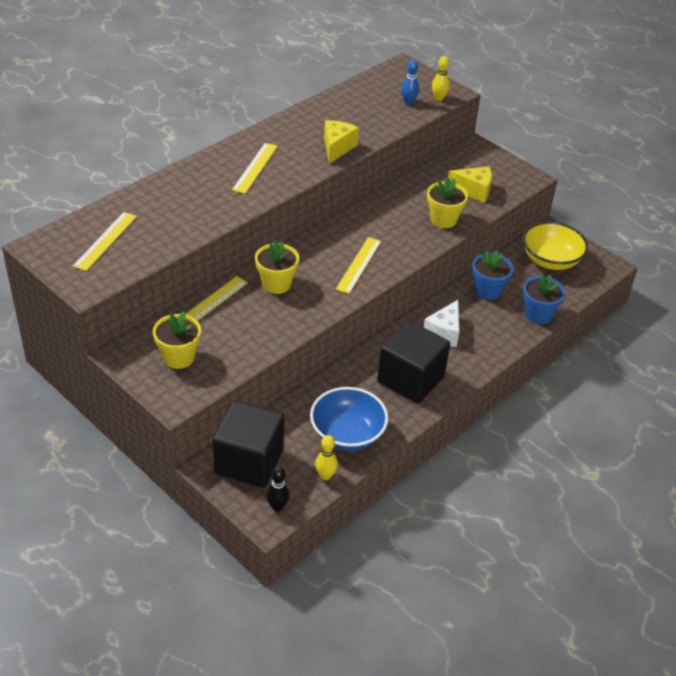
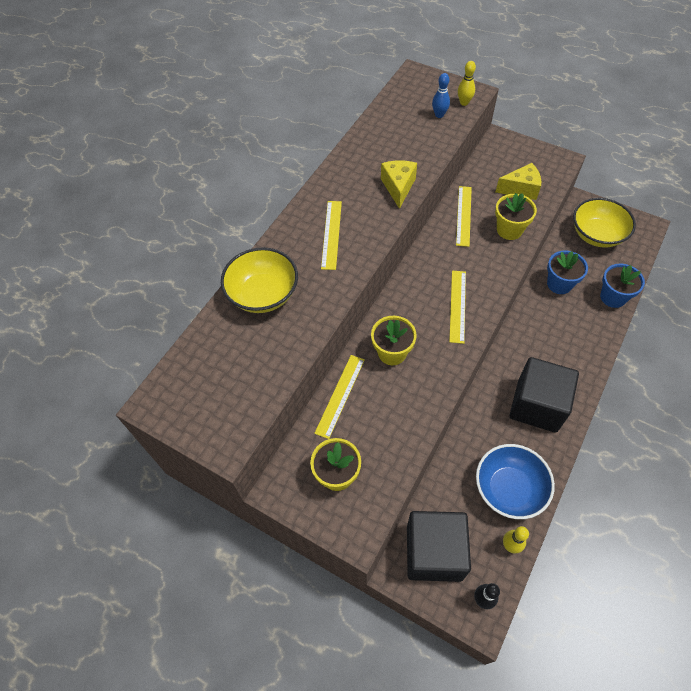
camera: 10 degrees left, 15 degrees up
yellow ruler [73,212,137,271] -> yellow ruler moved to [456,186,472,247]
white cheese [424,300,460,347] -> none
none -> yellow bowl [221,247,298,313]

